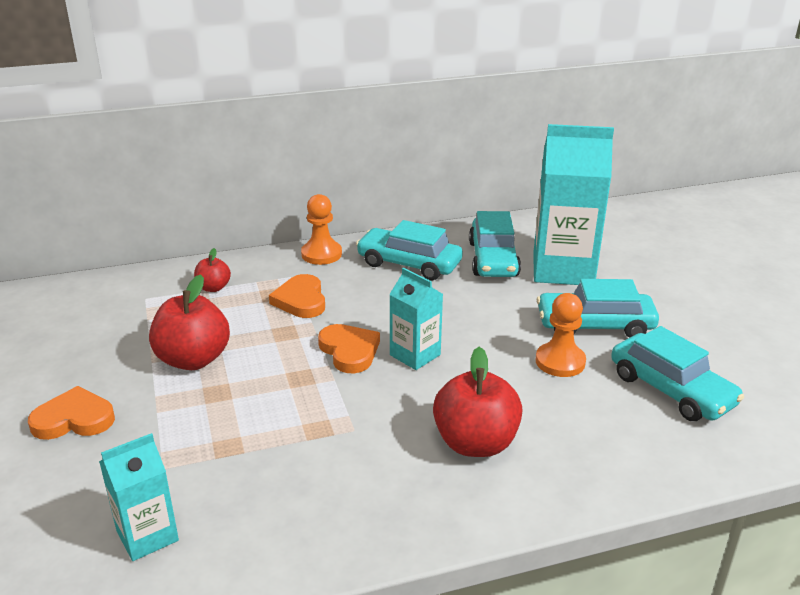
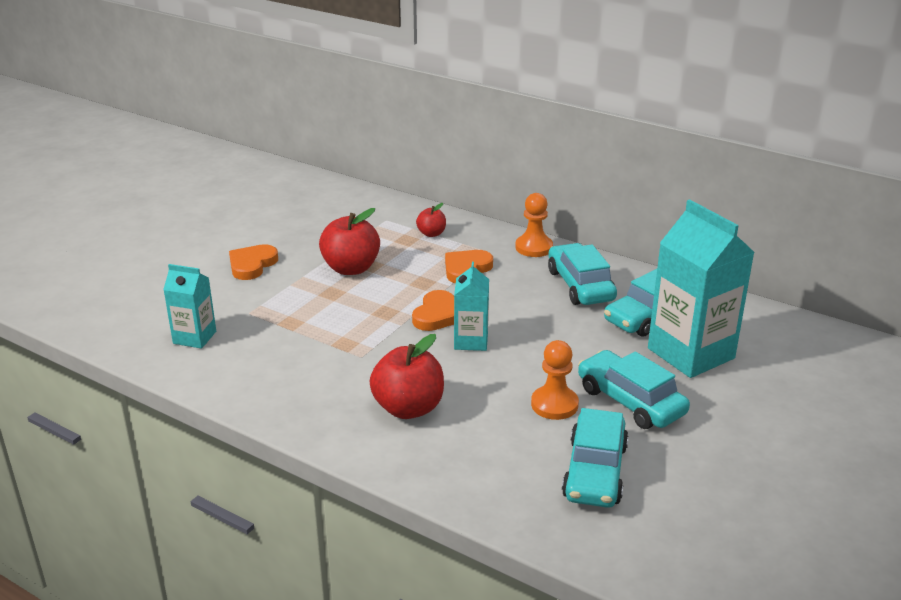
camera: 50 degrees right, 0 degrees up
orange heart [28,386,115,440] -> orange heart turned 105 degrees counterclockwise [229,244,278,280]

